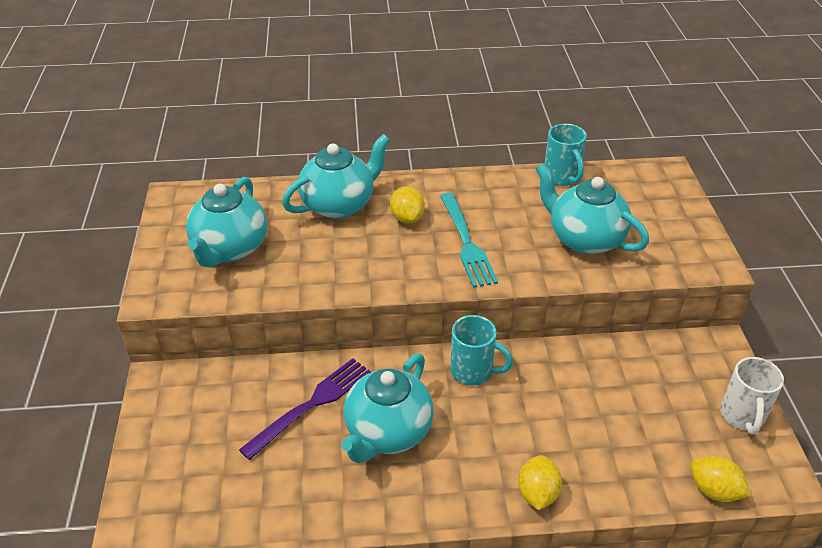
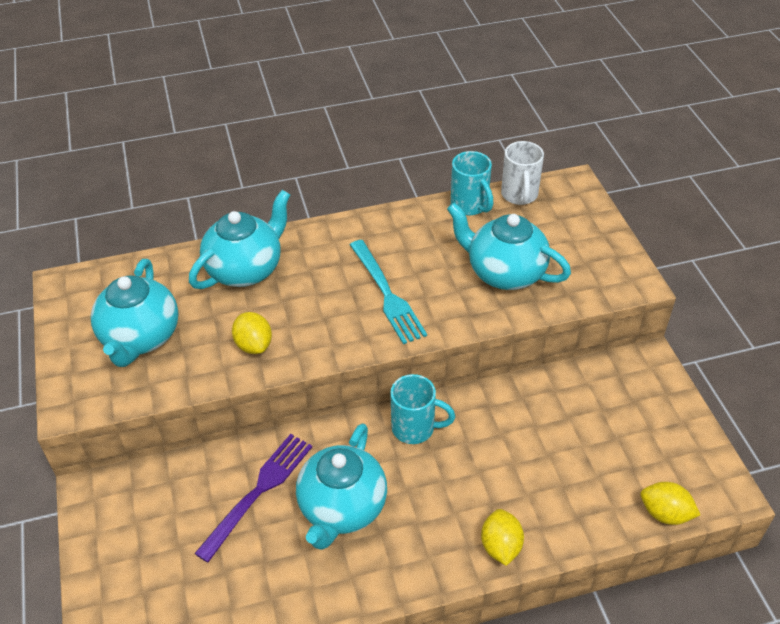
camera: 10 degrees left, 5 degrees up
yellow lemon [390,187,425,224] -> yellow lemon moved to [232,312,272,354]
white mug [720,357,784,435] -> white mug moved to [501,141,544,205]

